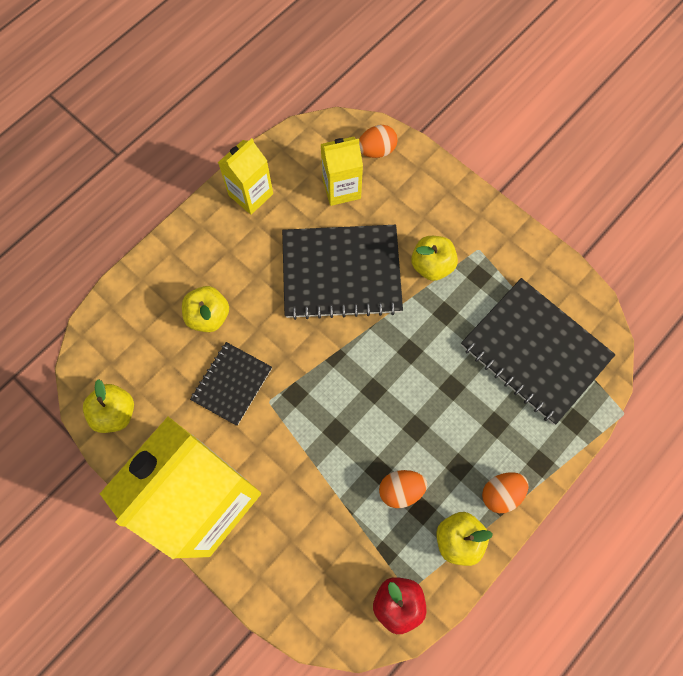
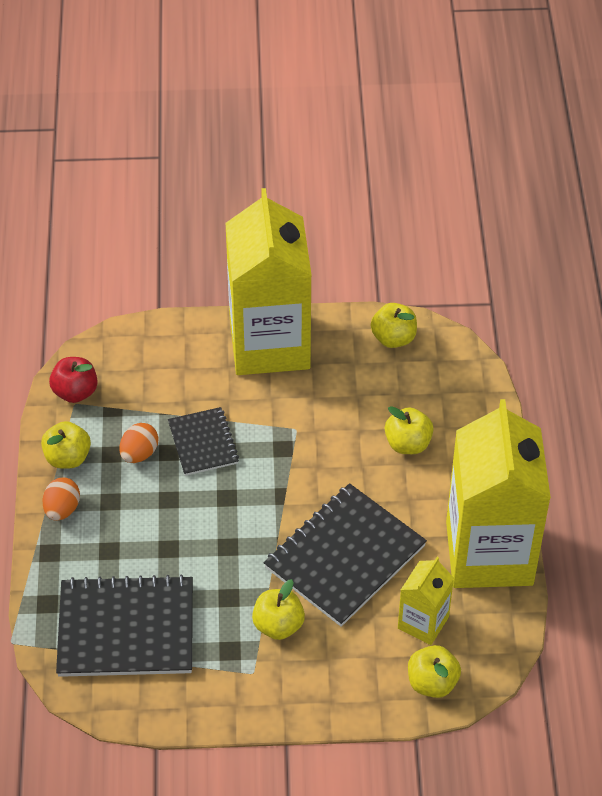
camera: 135 degrees right, 20 degrees down
black notebook [190,342,272,426] -> black notebook moved to [168,407,239,476]
yellow carton [218,138,273,215] -> yellow carton [446,399,551,588], size x2.15
orange egg [359,125,397,158] -> yellow apple [408,645,461,698]

